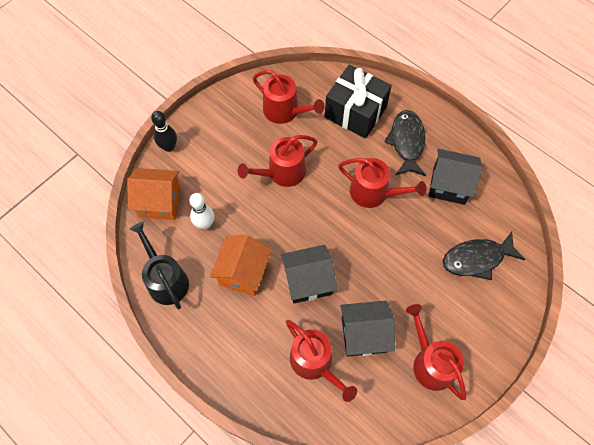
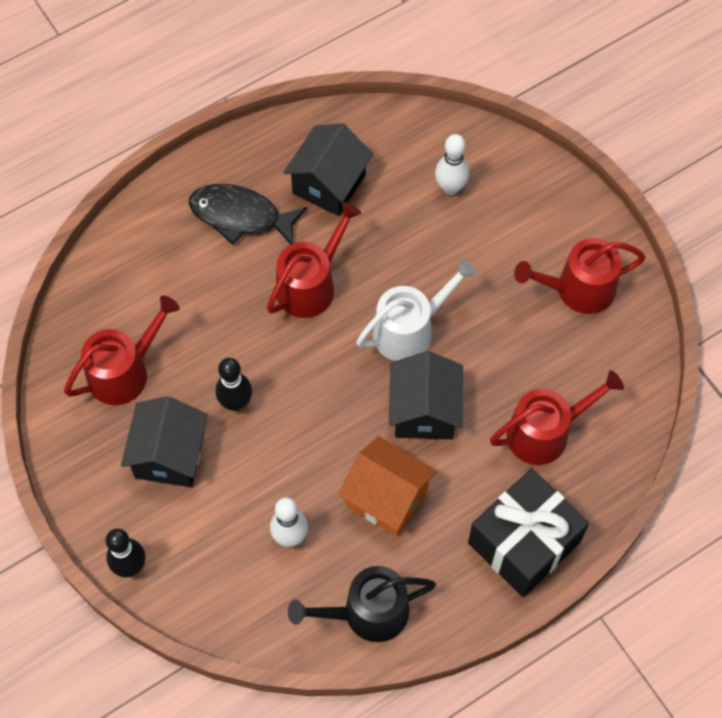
camera: 75 degrees left, 0 degrees up
orange house [127,168,181,220] -> none
red watering can [238,135,317,187] -> black bowling pin [216,358,252,411]
black gift [325,65,392,139] -> black gift moved to [468,468,589,597]
black house [340,300,395,357] -> black house moved to [121,396,208,487]
black fish [443,232,526,280] -> white bowling pin [435,134,469,195]
none -> white watering can [356,258,477,361]

